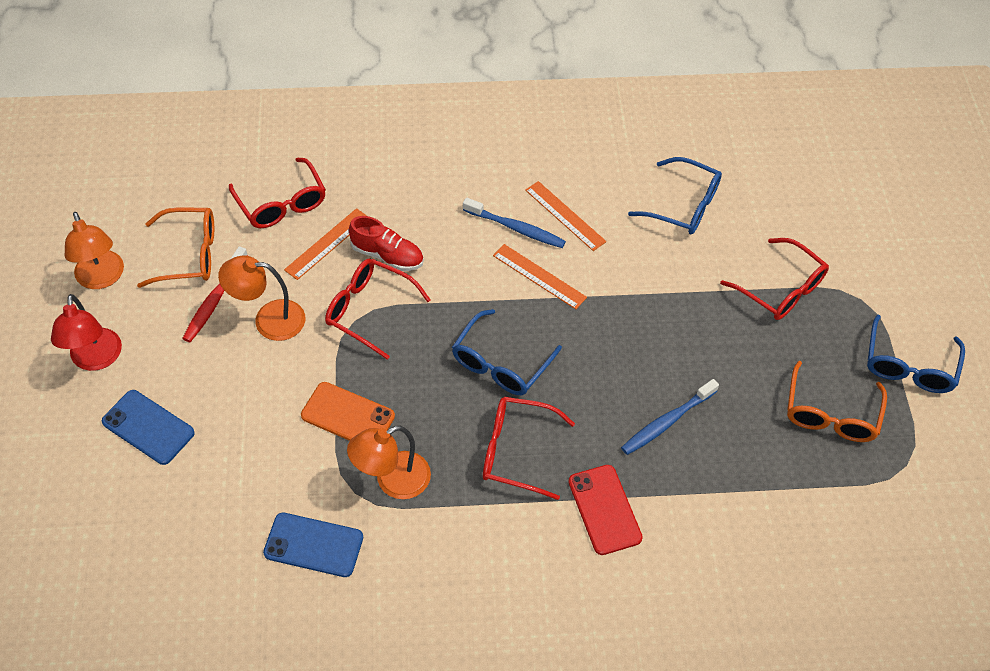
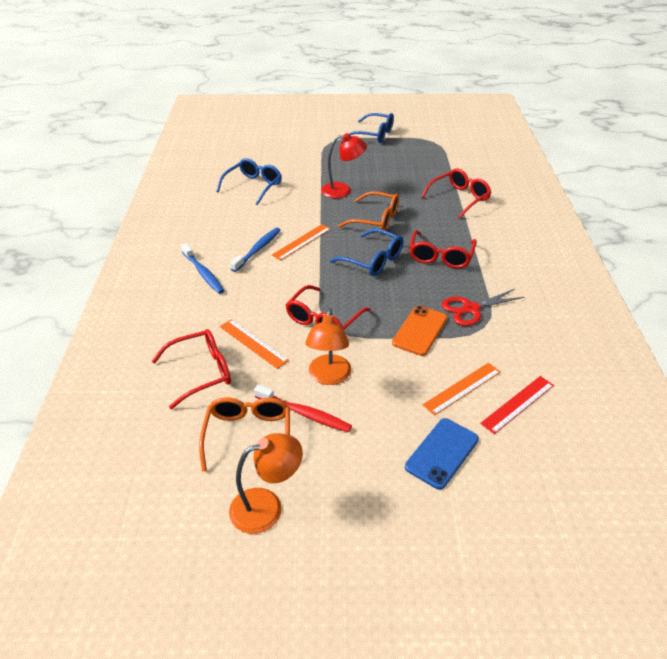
camera: 85 degrees left, 15 degrees down
red lamp [51,294,122,371] -> red lamp moved to [321,133,367,199]
blue phone [263,513,363,577] -> none
orange lamp [347,426,431,499] -> red scissors [442,289,524,326]
red shoe [349,216,424,271] -> none
orange ruler [525,181,606,251] -> orange ruler moved to [423,363,500,416]
red phone [568,465,643,555] -> none
blue toothbrush [621,379,719,455] -> blue toothbrush moved to [181,243,225,294]
red glasses [720,238,829,320] -> red glasses moved to [421,169,491,218]
orange glasses [787,361,887,442] -> orange glasses moved to [338,191,399,231]
none -> red ruler [480,376,554,434]

